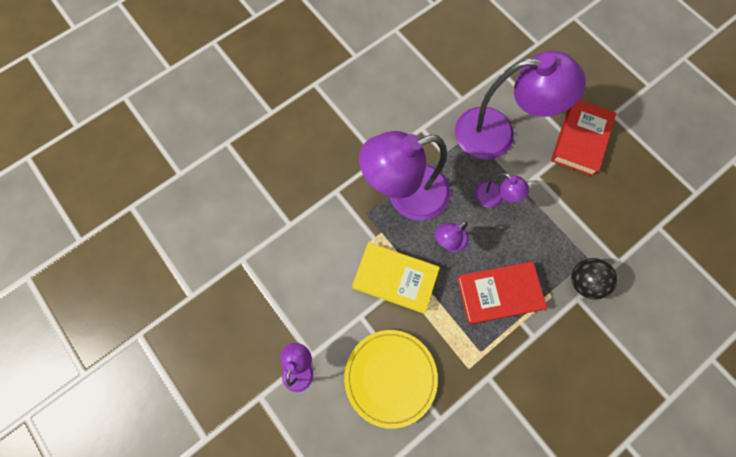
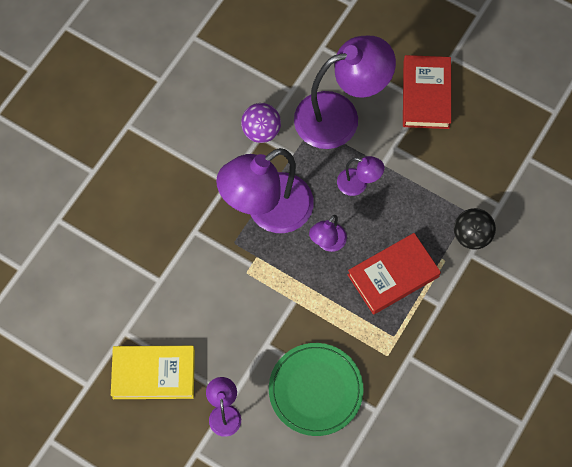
camera: 20 degrees left, 5 degrees down
yellow plate [344,330,438,429] -> green plate [269,343,364,436]
yellow book [352,242,440,314] -> yellow book moved to [111,346,195,399]
none -> purple ball [241,103,281,143]

